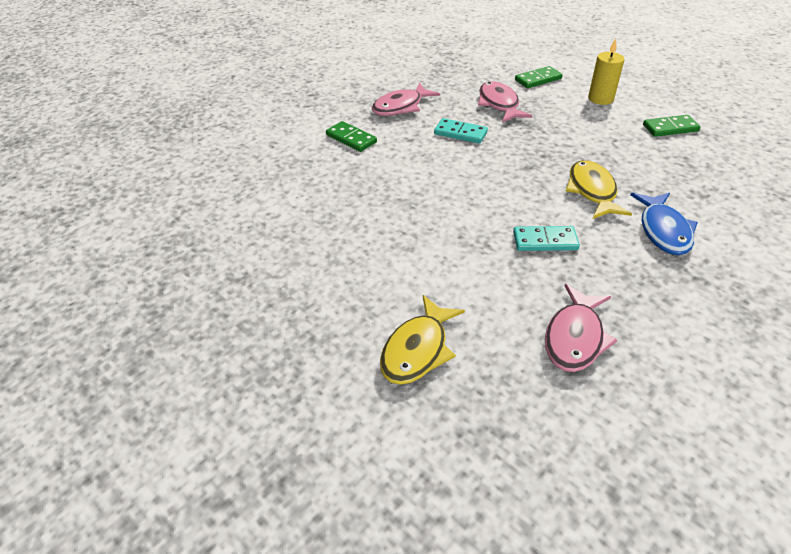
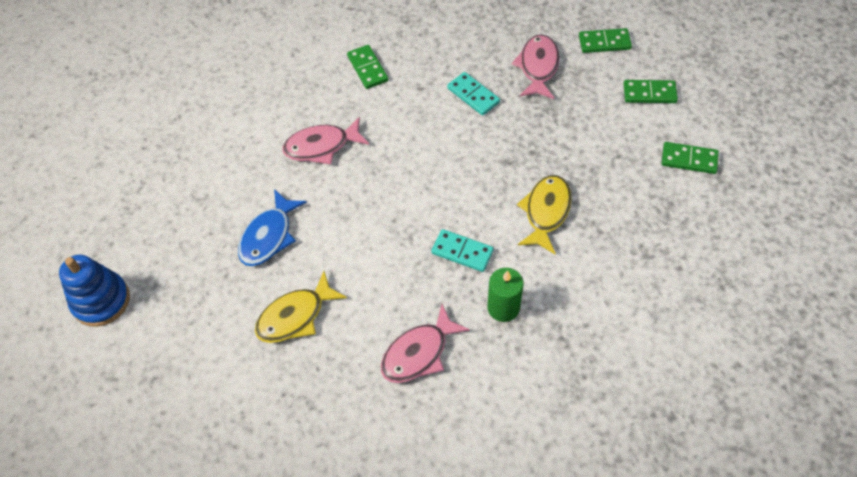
camera: 25 degrees right, 15 degrees up
pink fish [372,83,440,116] -> pink fish moved to [282,117,369,164]
yellow candle [588,39,625,105] -> green domino [624,80,678,103]
blue fish [630,193,698,255] -> blue fish moved to [238,189,307,266]
none -> blue stacking toy [59,255,130,327]
none -> green candle [488,268,524,322]

